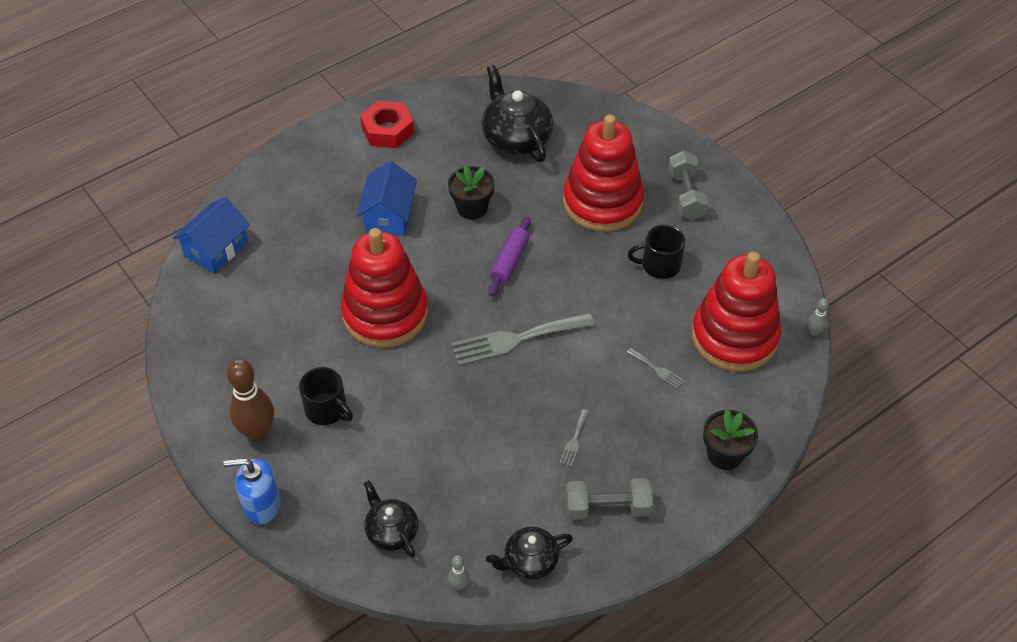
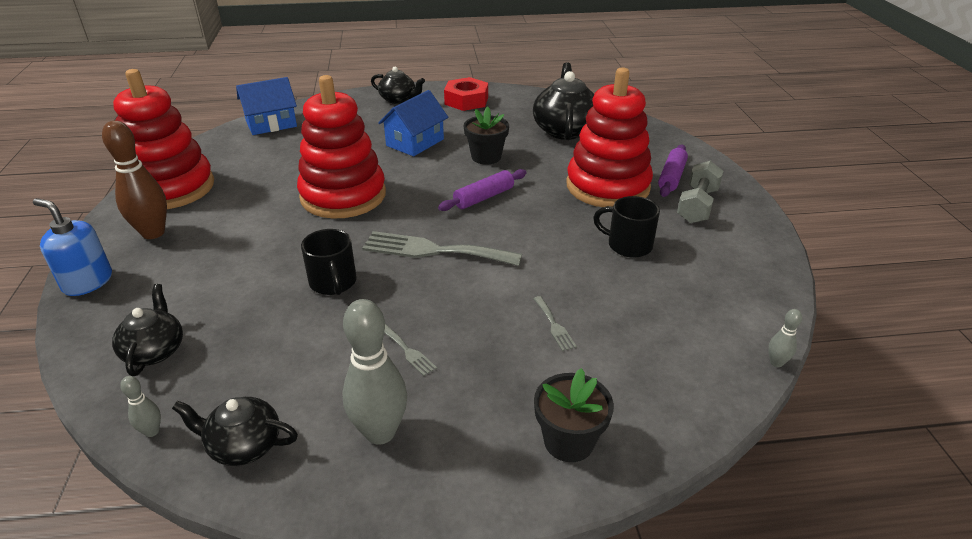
camera: 30 degrees right, 15 degrees down
black mug [299,367,353,425] -> black mug moved to [301,229,357,295]
grey fork [559,409,589,467] -> grey fork turned 90 degrees counterclockwise [384,324,437,376]
grey dumbbell [566,478,653,520] -> grey bowling pin [342,299,407,445]
red stacking toy [691,252,781,371] -> red stacking toy moved to [113,69,214,209]
none -> black teapot [371,67,425,104]
none -> purple rolling pin [658,144,688,197]

